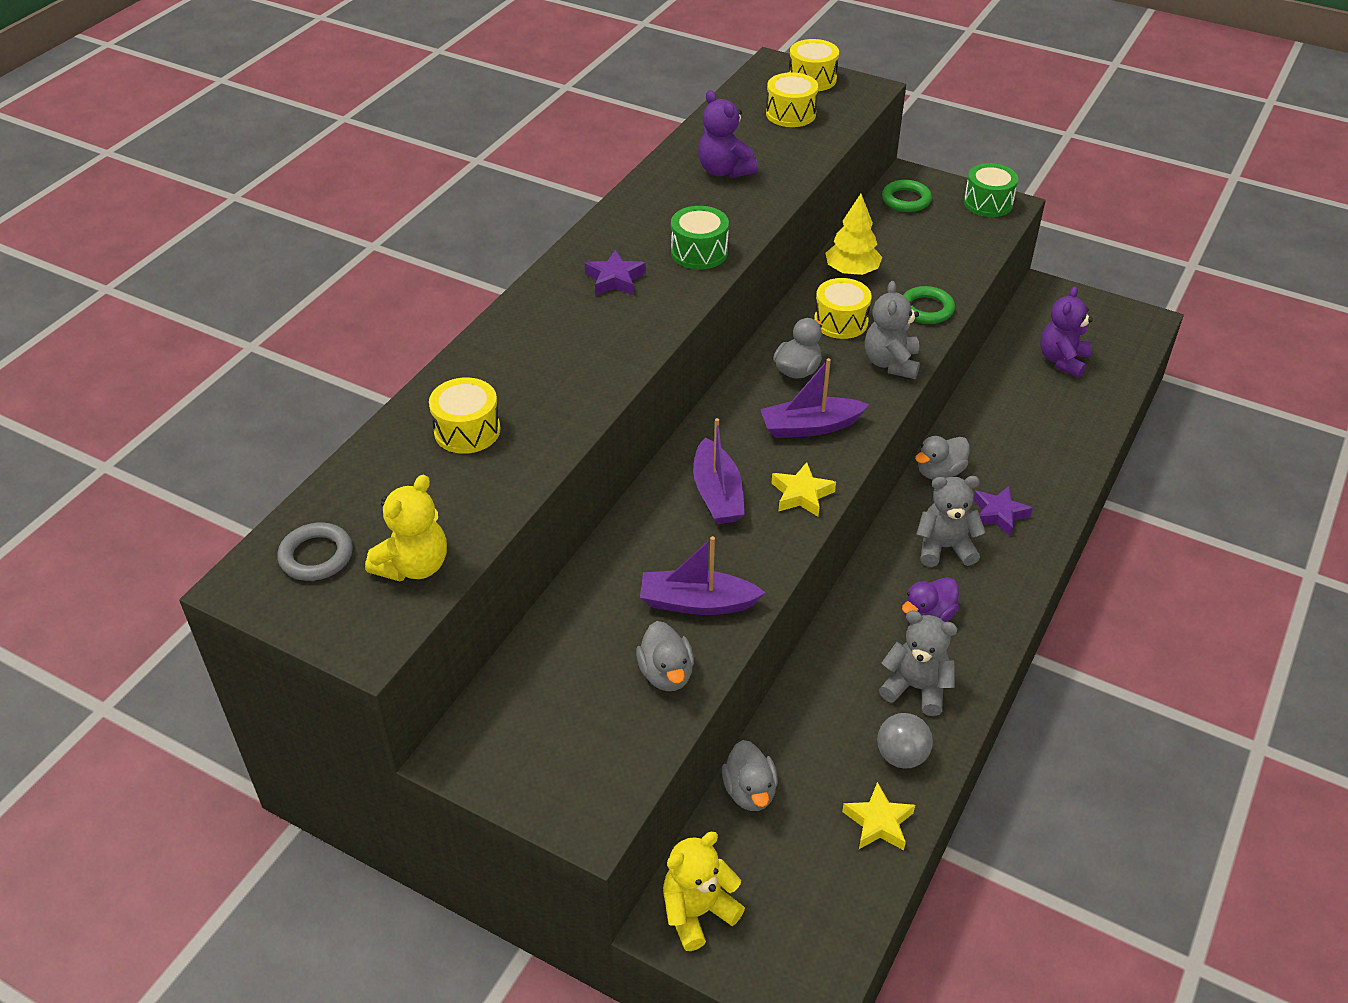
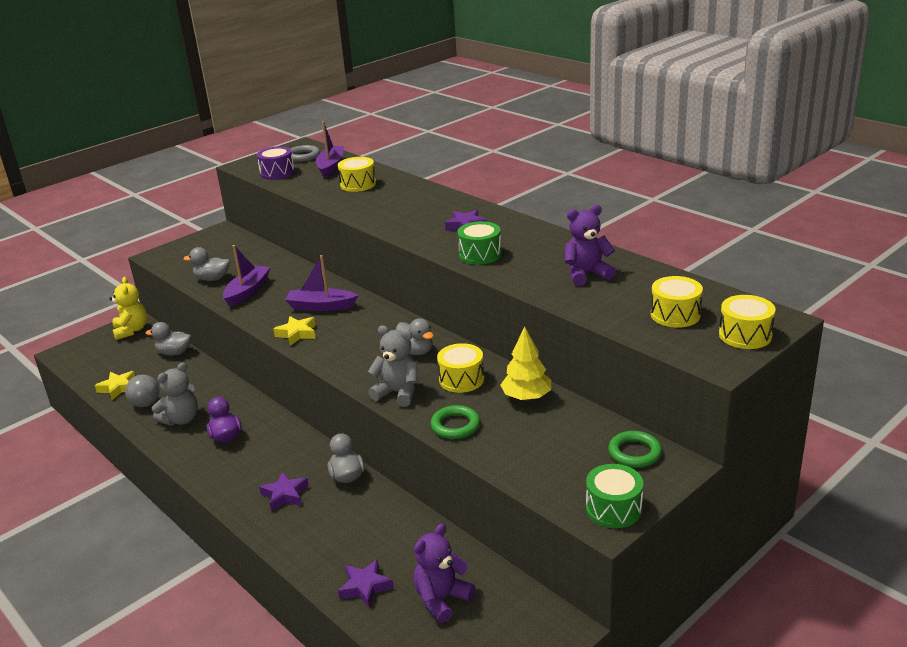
camera: 110 degrees right, 15 degrees down
yellow teddy bear [365,475,447,581] -> purple drum [257,146,295,180]
purple boat [760,358,869,438] -> purple boat moved to [316,121,344,178]
grey teddy bear [916,476,986,567] -> none
purple teddy bear [1040,286,1093,378] -> purple teddy bear turned 90 degrees counterclockwise [414,523,475,623]
none -> purple star [338,559,394,608]

